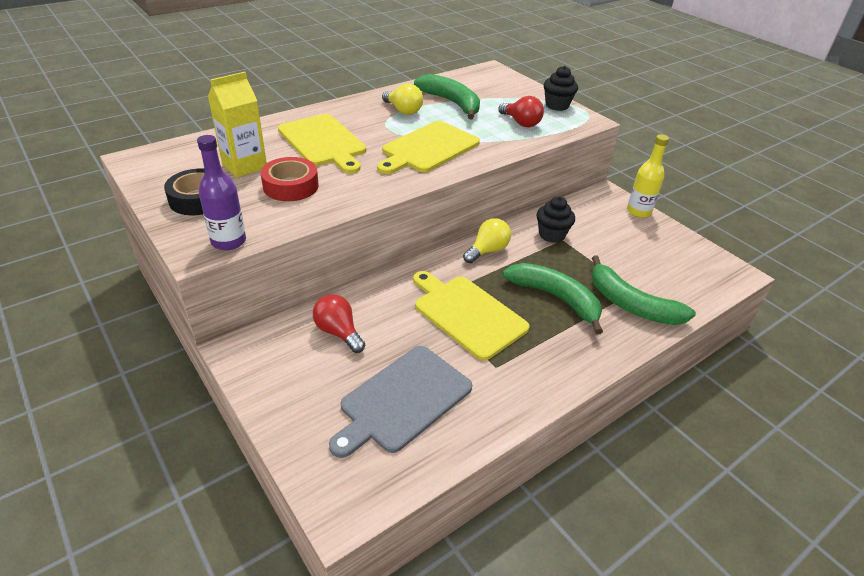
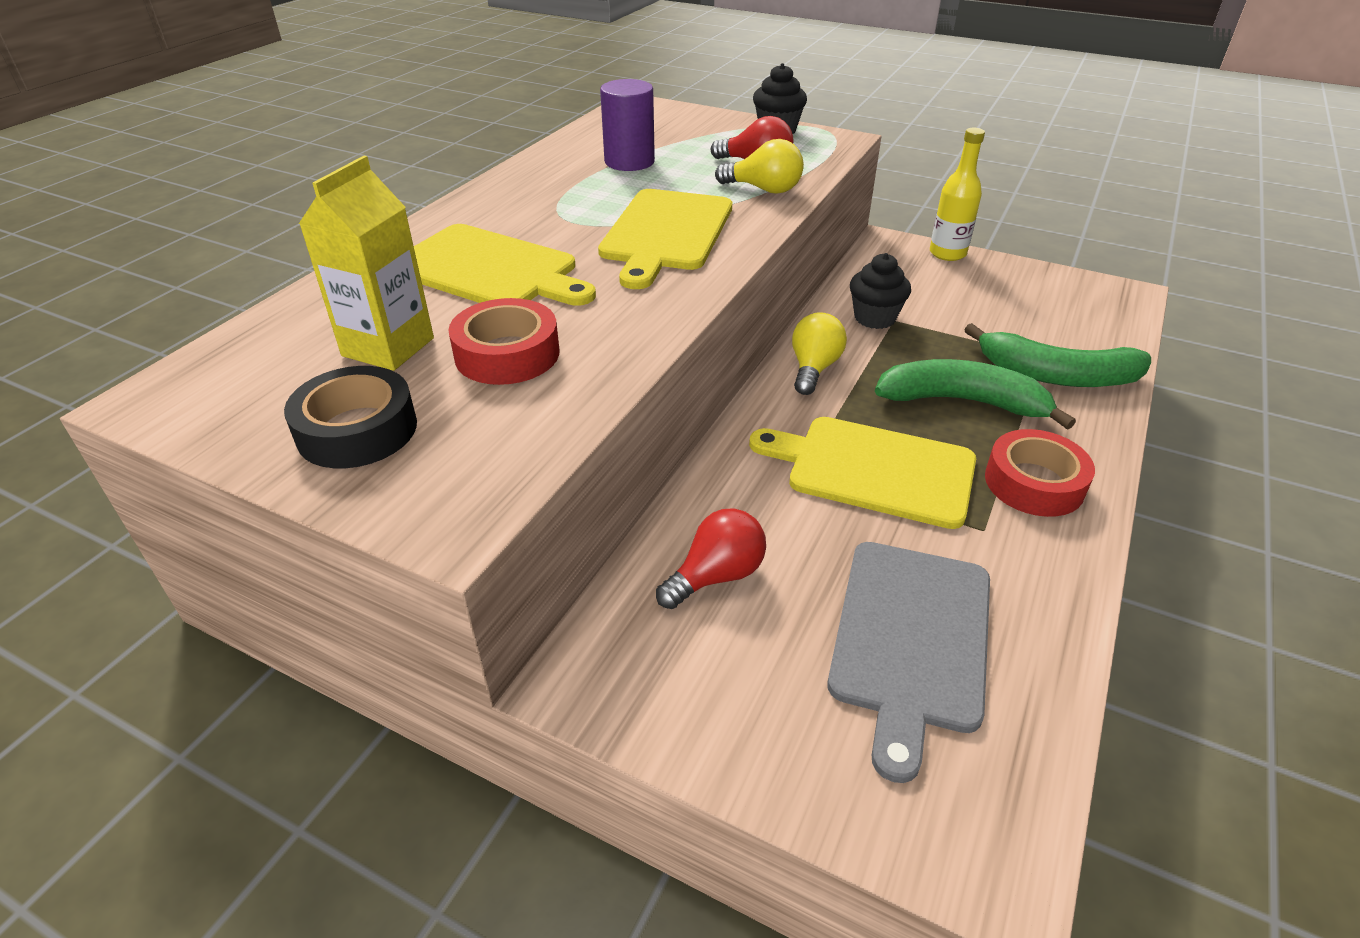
camera: 25 degrees left, 0 degrees up
purple bottle [197,135,246,250] -> none
red light bulb [313,294,365,353] -> red light bulb turned 120 degrees clockwise [656,508,766,609]
yellow light bulb [382,83,423,115] -> yellow light bulb moved to [715,139,804,194]
green banana [414,74,480,119] -> purple cylinder [600,79,655,171]
none -> red tape [985,429,1095,517]

